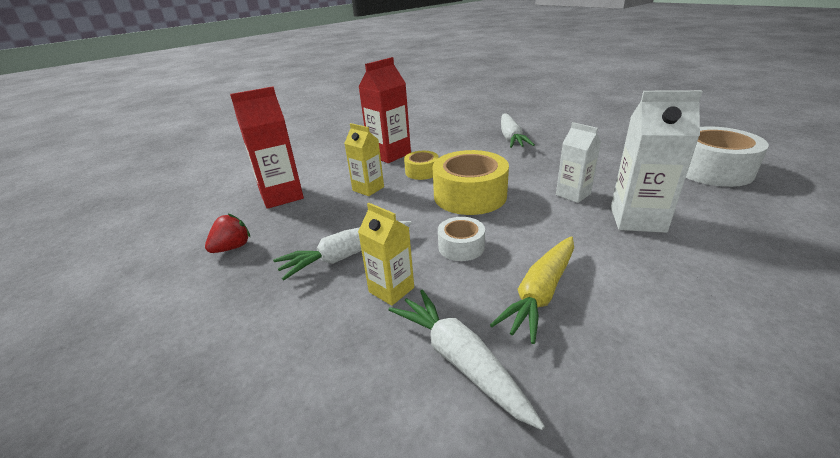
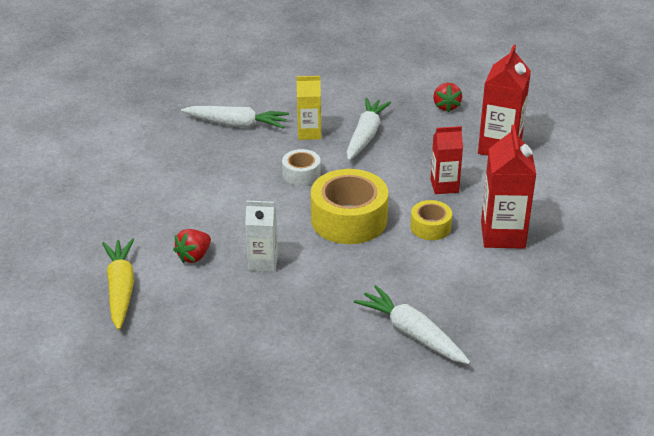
camera: 135 degrees right, 5 degrees up
yellow carton [344,123,384,196] -> red carton [430,126,463,194]
yellow carrot [490,236,574,344] -> yellow carrot moved to [102,238,134,330]
white carton [611,90,703,233] -> red strawberry [173,229,211,263]
white tape [686,127,769,187] -> none

